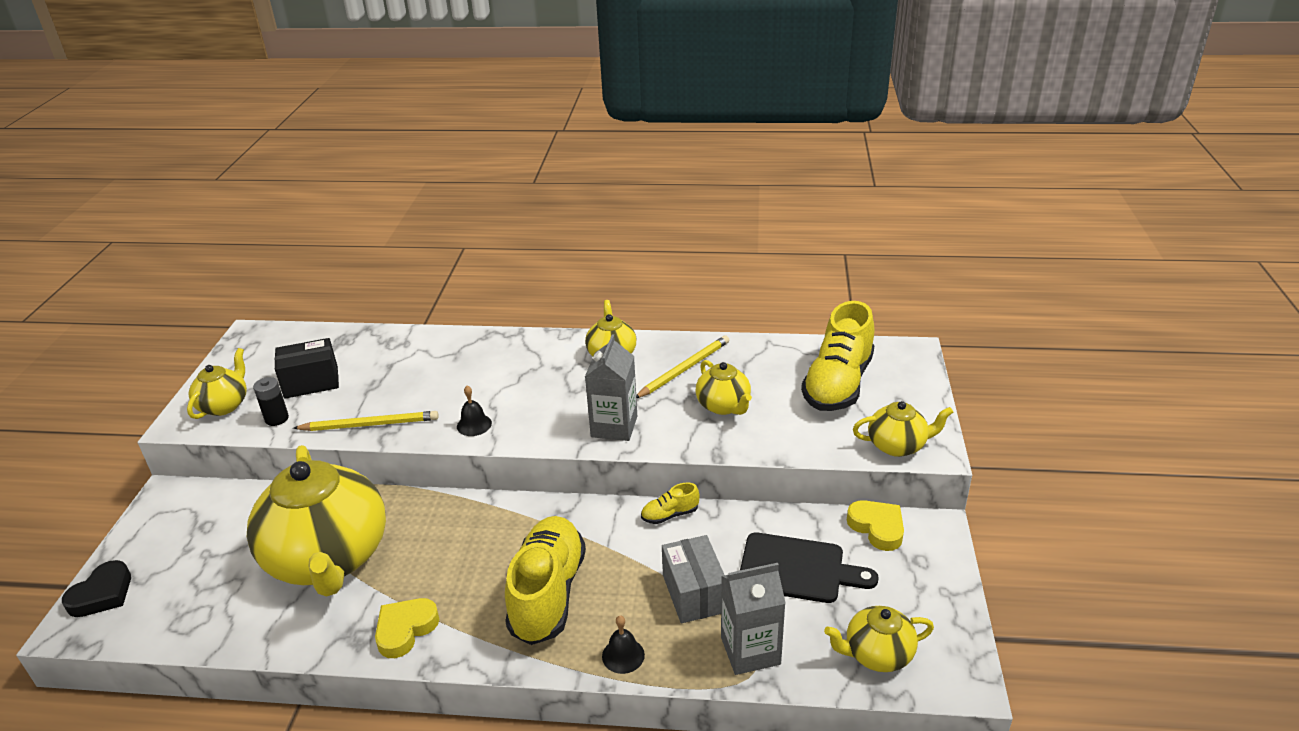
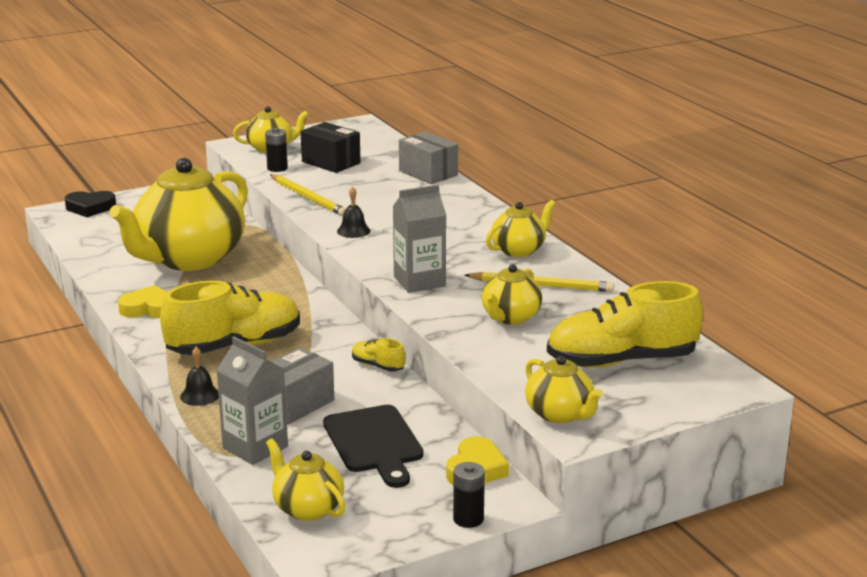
camera: 55 degrees right, 10 degrees down
none -> grey box [399,132,458,184]
none -> black battery [453,462,485,528]

